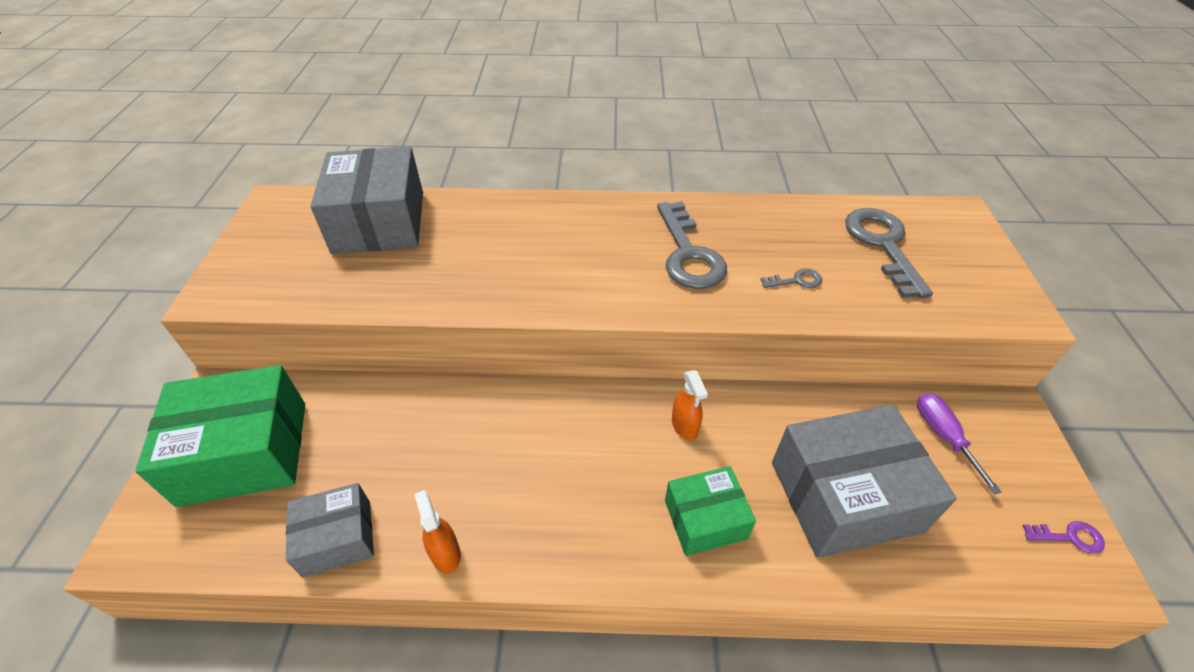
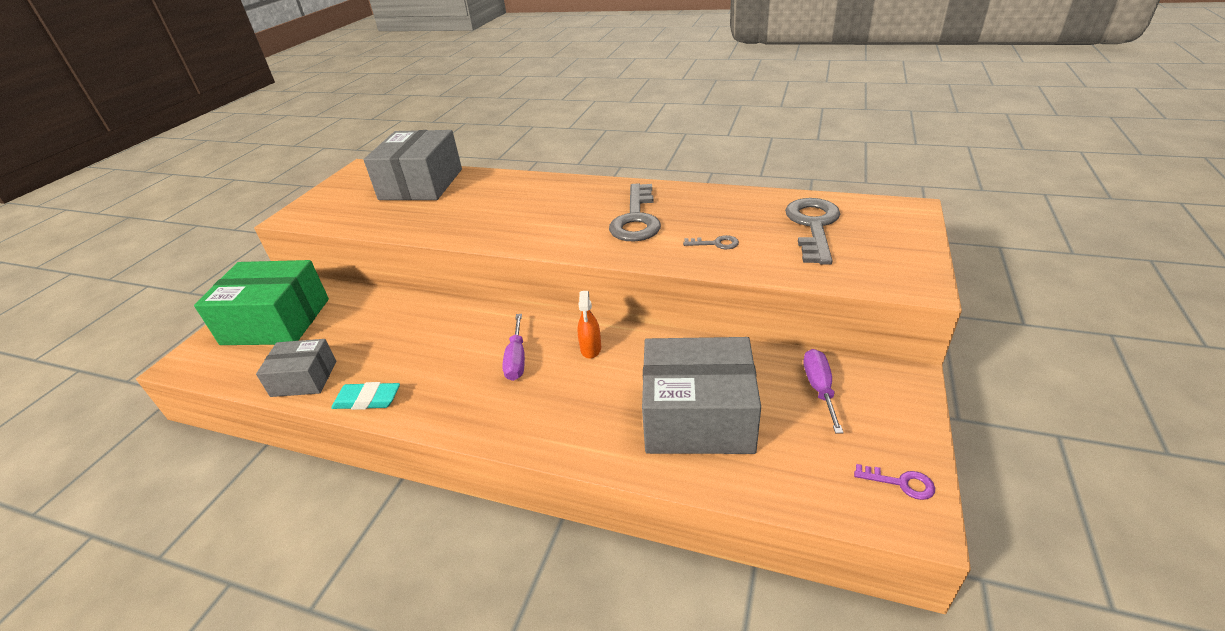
camera: 20 degrees right, 10 degrees down
orange spray bottle [414,490,461,574] -> turquoise eraser [331,382,400,410]
green box [665,466,756,556] -> none
none -> purple screwdriver [502,314,525,381]

